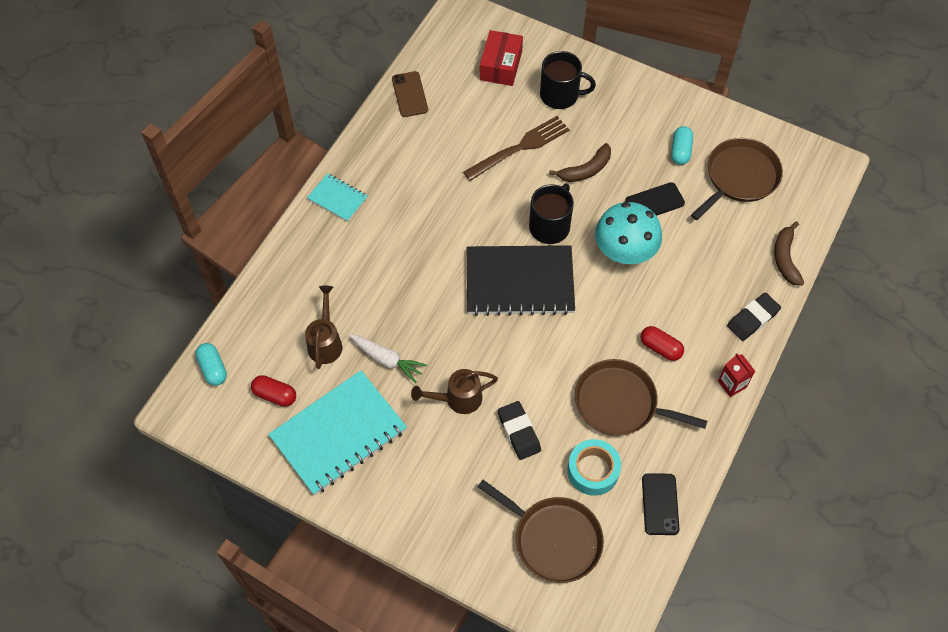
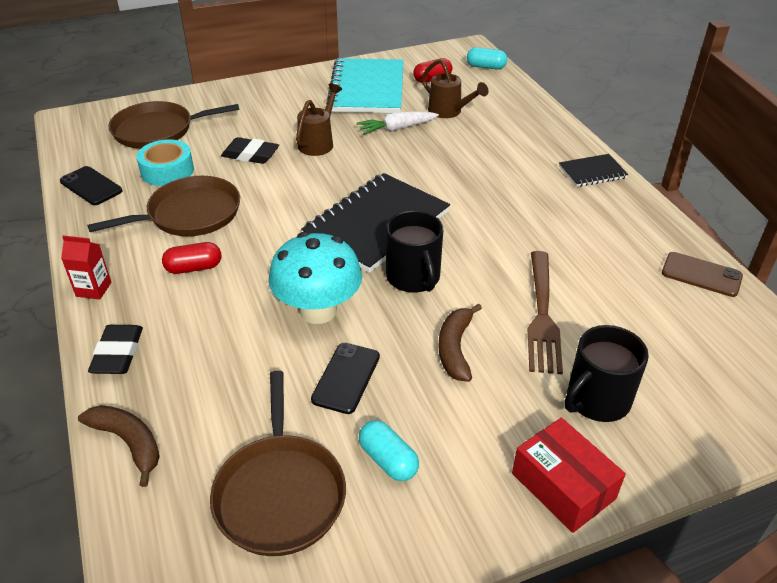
camera: 130 degrees right, 20 degrees down
turquoise notebook [307,173,367,222] -> black notebook [559,154,629,187]
red box [480,30,523,86] -> red box moved to [512,418,626,533]

